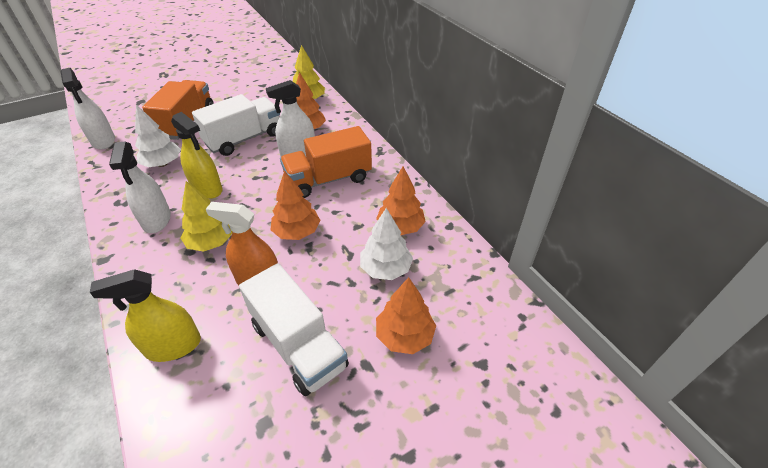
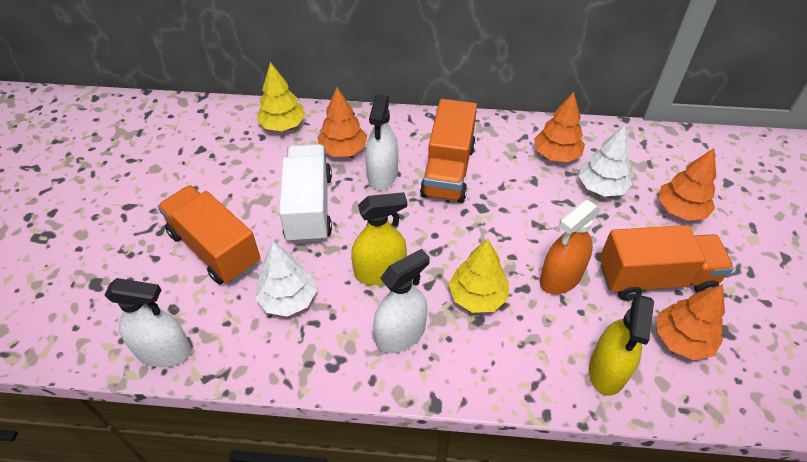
camera: 55 degrees left, 5 degrees up
white spray bottle [109,141,171,233] -> white spray bottle turned 60 degrees counterclockwise [373,249,430,353]
white truck [239,263,349,396] -> orange truck [600,225,734,301]
orange tree [270,171,320,240] -> orange tree moved to [656,284,725,360]

